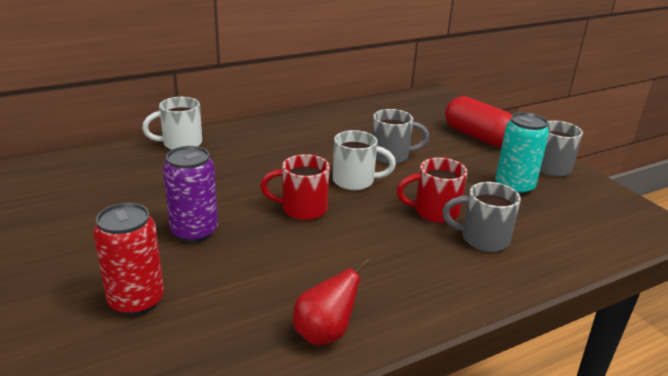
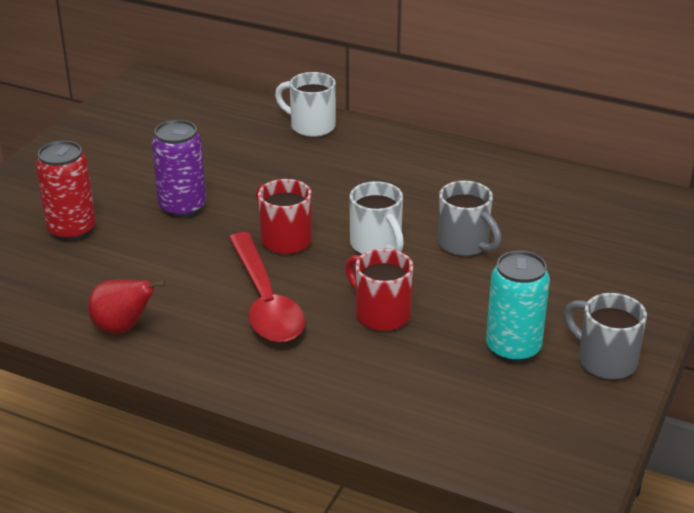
camera: 55 degrees right, 5 degrees up
grey mug [442,182,521,252] -> none
red capsule [445,96,512,147] -> none
none -> red spoon [229,232,305,343]

